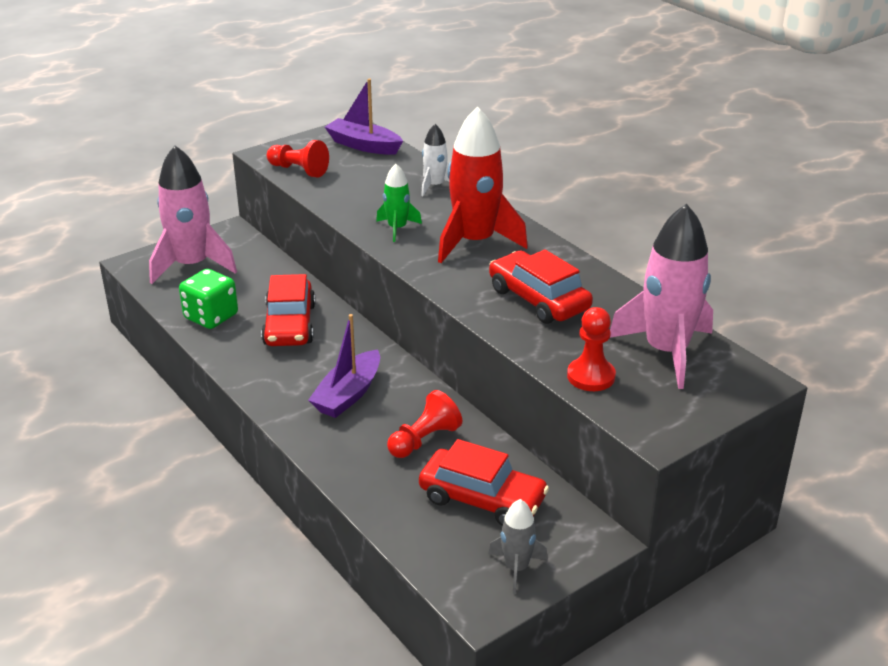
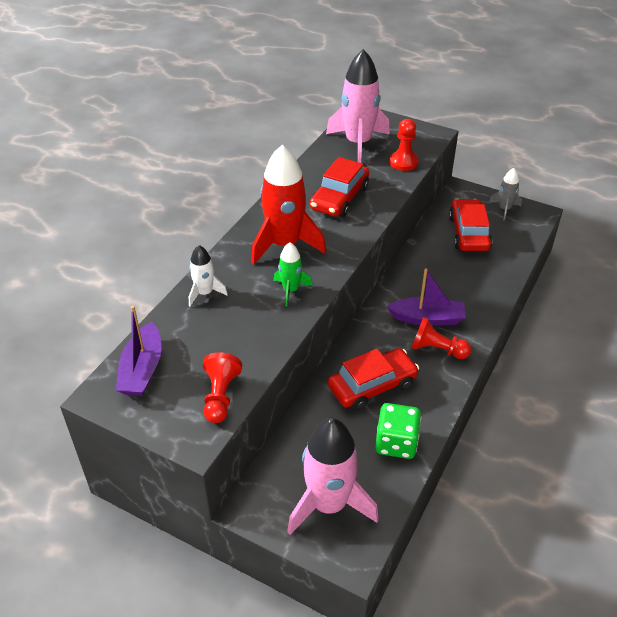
camera: 115 degrees left, 10 degrees up
red pawn [387,390,462,458] -> red pawn moved to [411,317,471,359]

